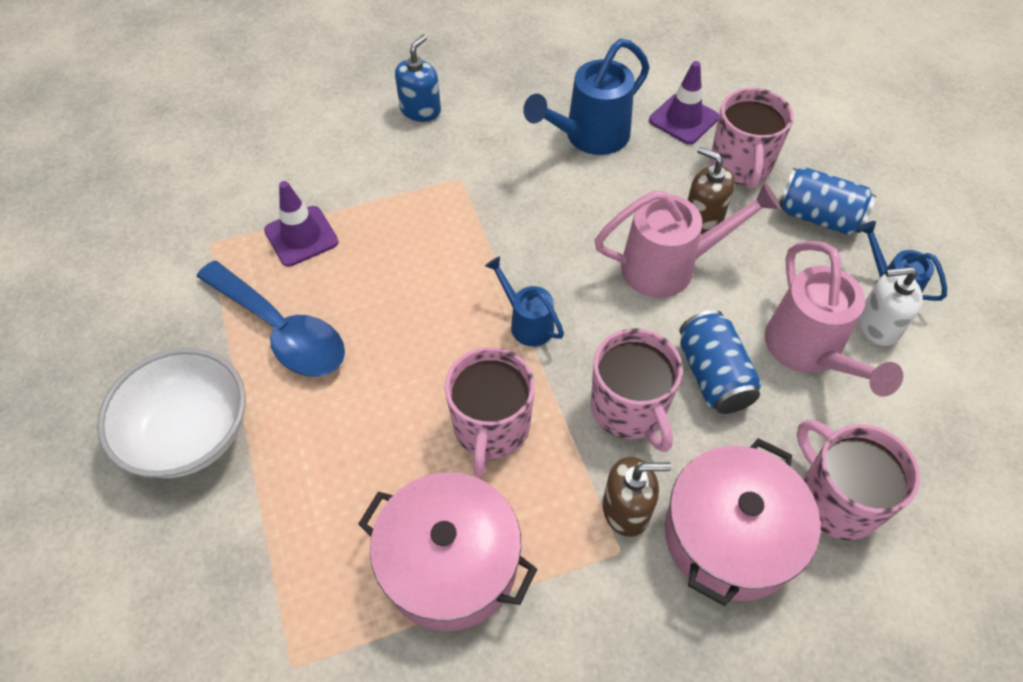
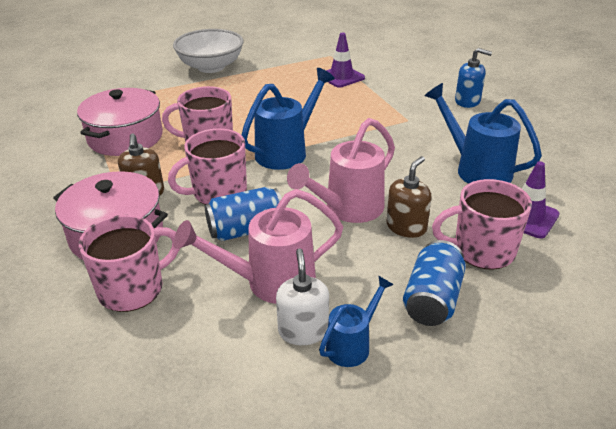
camera: 85 degrees right, 20 degrees down
blue spoon [197,261,345,377] -> none
blue watering can [485,256,564,346] -> blue watering can [242,68,335,170], size x1.73
pink watering can [594,182,781,298] -> pink watering can turned 60 degrees clockwise [287,118,395,223]

